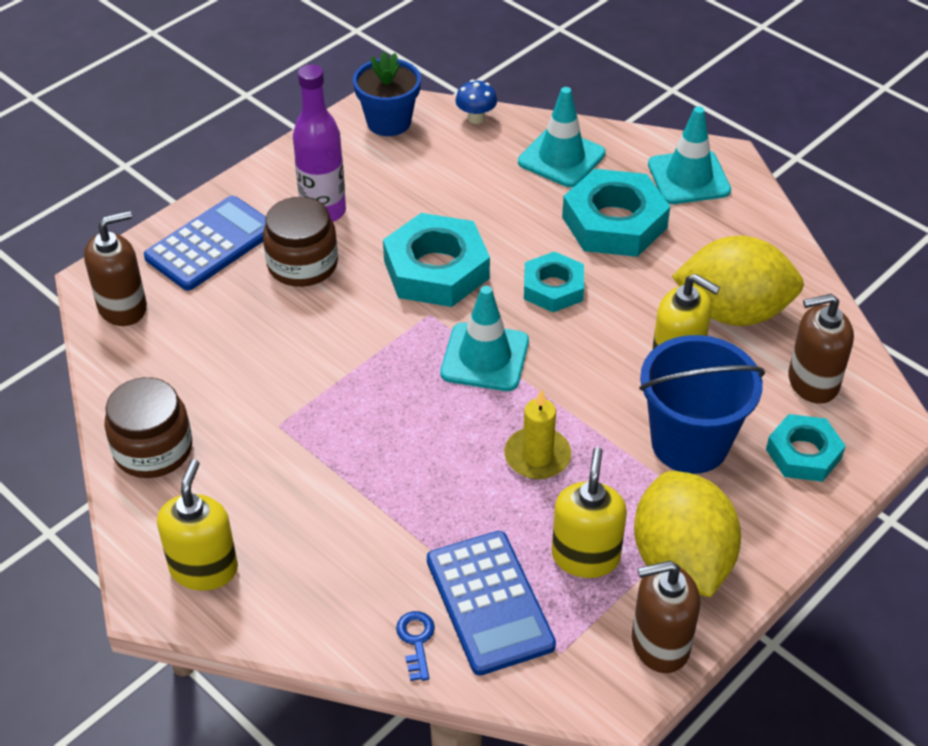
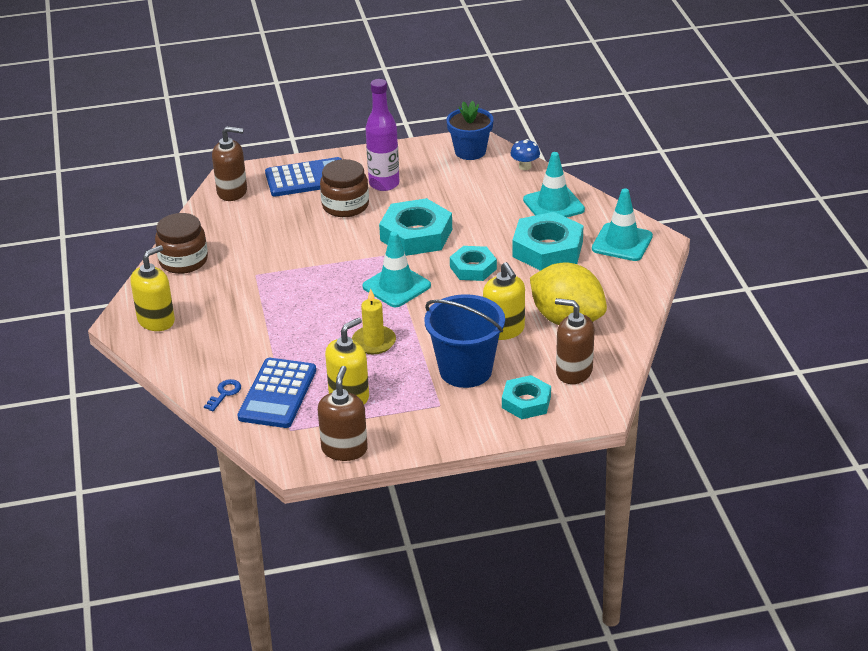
camera: 35 degrees right, 10 degrees down
brown soap dispenser [632,561,700,673] -> brown soap dispenser turned 75 degrees clockwise [318,366,368,461]
yellow lemon [634,471,741,597] -> none

